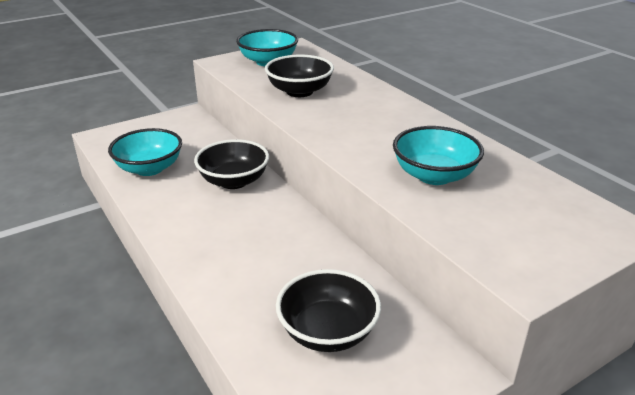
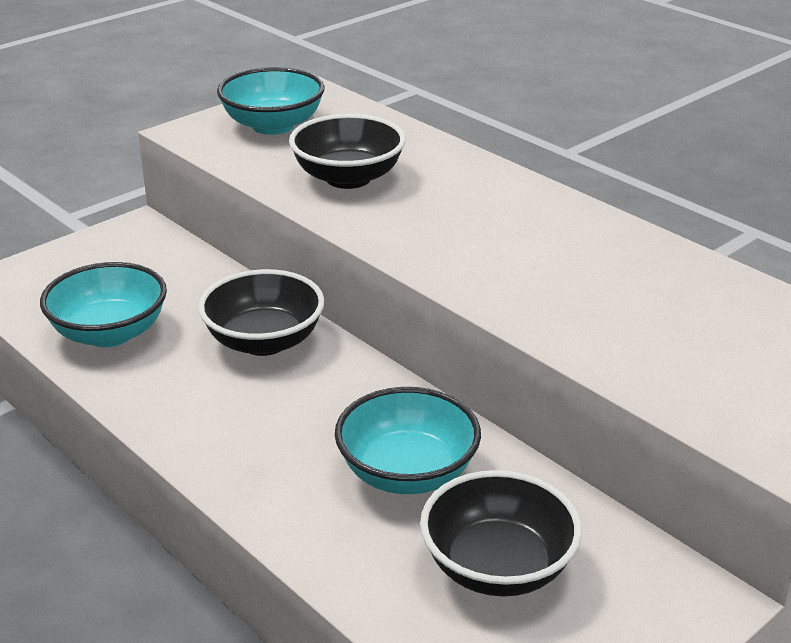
camera: 10 degrees left, 0 degrees up
turquoise bowl [393,126,484,185] -> turquoise bowl moved to [335,387,481,494]

